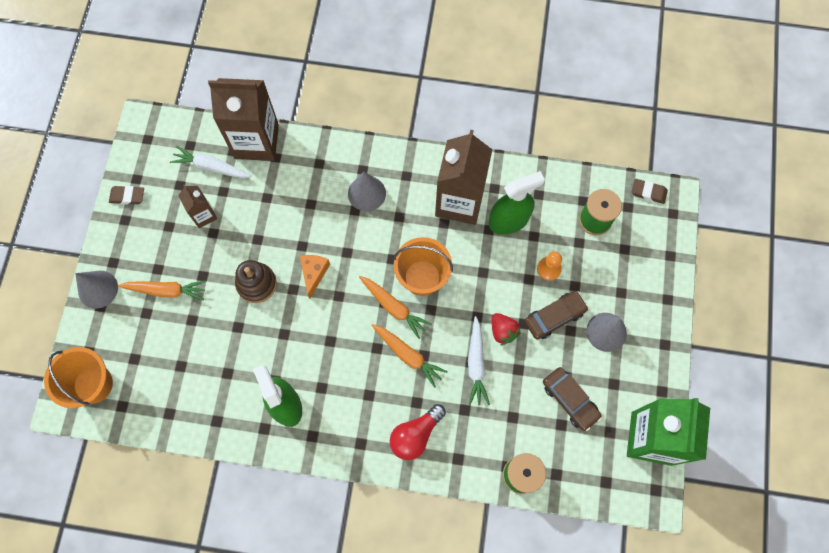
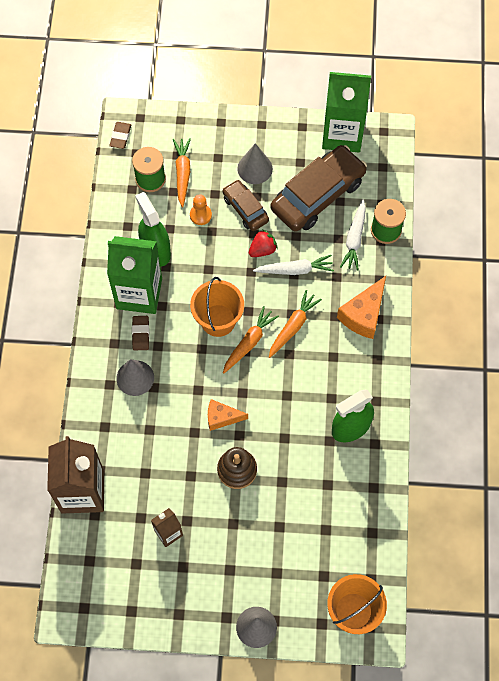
camera: 95 degrees left, 5 degrees down
brown eraser [109,186,144,205] -> brown eraser moved to [132,316,149,351]
orange carrot [118,281,206,300] -> orange carrot moved to [173,138,191,207]
white carrot [170,146,251,178] -> white carrot moved to [340,199,366,271]
red light bulb [390,404,446,460] -> orange cheese [337,276,386,339]
brown carton [435,130,492,225] -> green carton [107,236,162,314]
brown car [543,367,602,431] -> brown car [270,145,367,232], size x1.84

